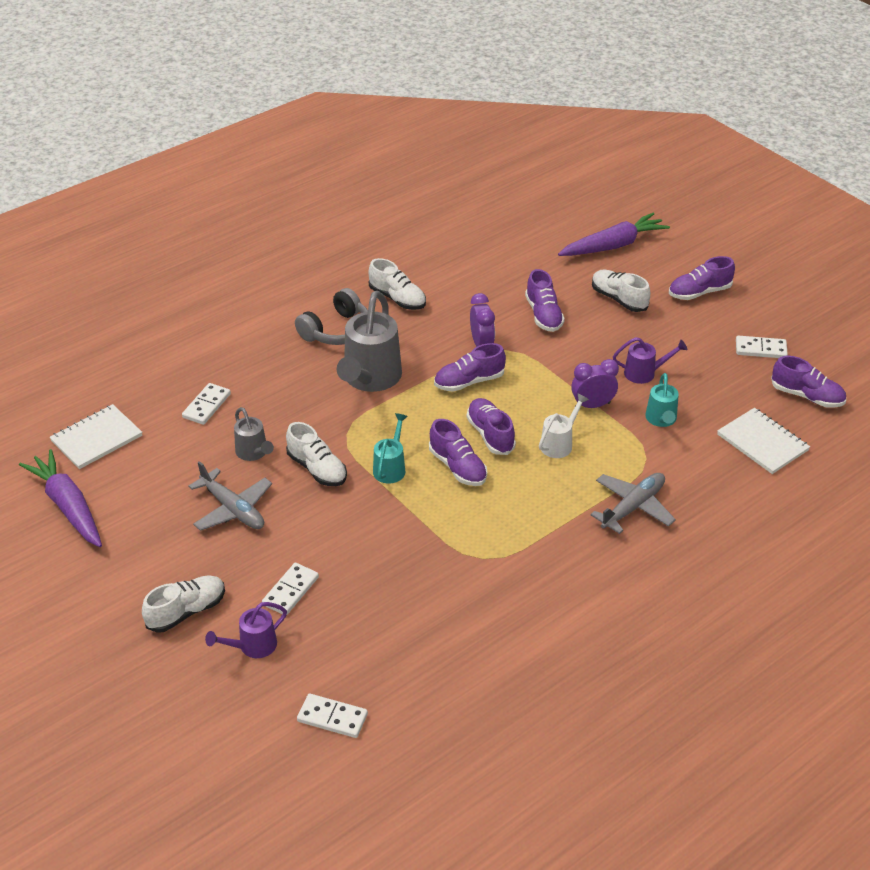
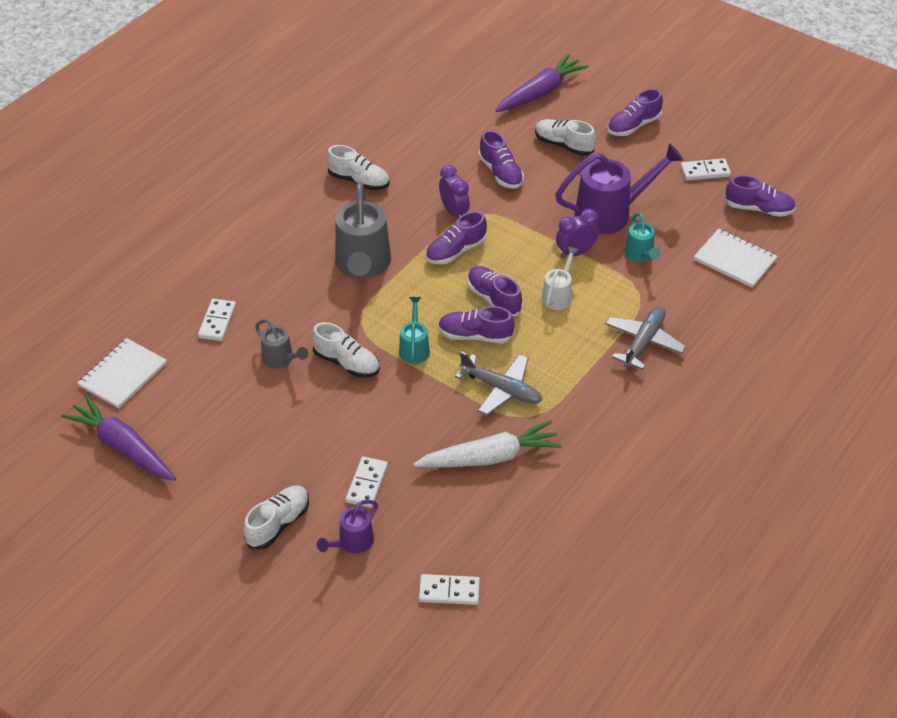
camera: 15 degrees left, 5 degrees up
grey plane [188,461,272,531] -> grey plane moved to [455,351,542,416]
grey headphones [295,288,368,345] -> none
purple shoe [429,419,487,486] -> purple shoe turned 150 degrees clockwise [438,306,514,343]
purple watering can [613,337,687,384] -> purple watering can [555,143,684,234], size x1.92
none -> white carrot [413,420,562,468]

